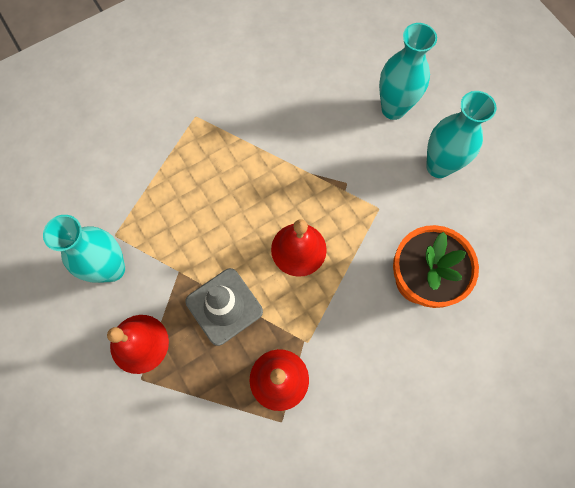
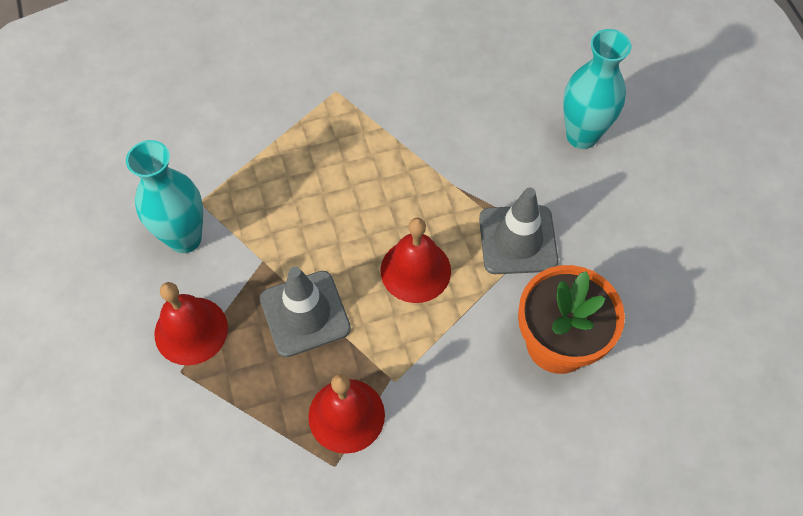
camera: 15 degrees right, 10 degrees down
turquoise vase [426,91,496,178] -> none
none -> grey traffic cone [479,188,558,274]

